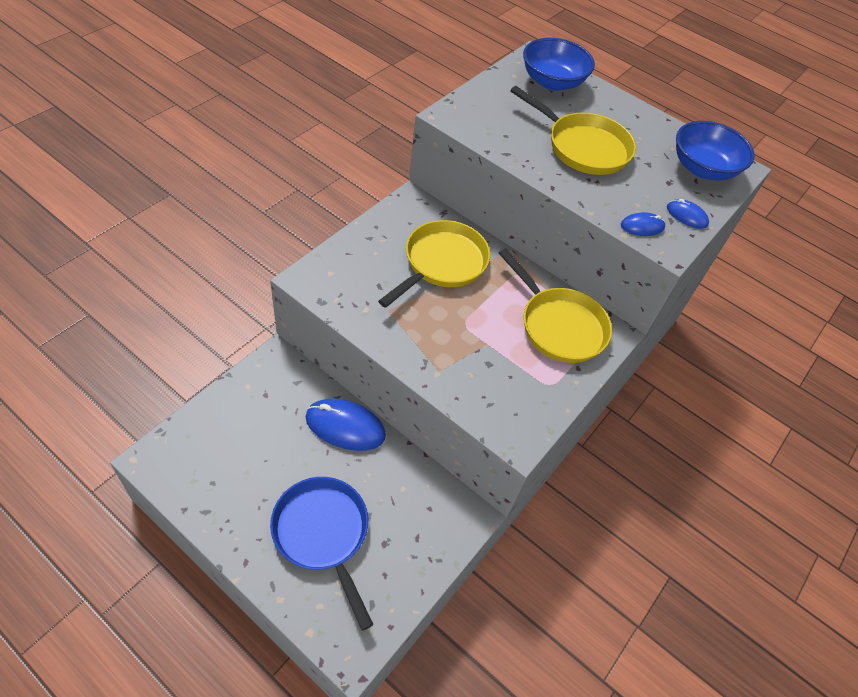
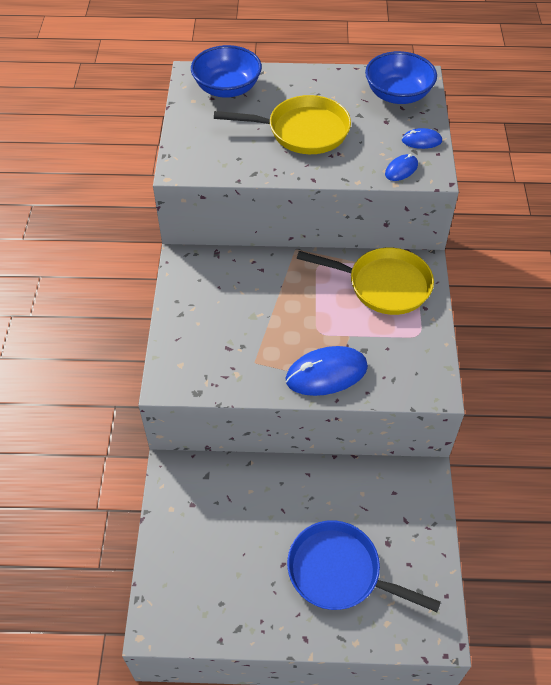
camera: 30 degrees left, 0 degrees up
blue mouse [306,399,386,451] -> blue mouse moved to [286,346,368,396]
yellow pan [378,220,490,308] -> none

